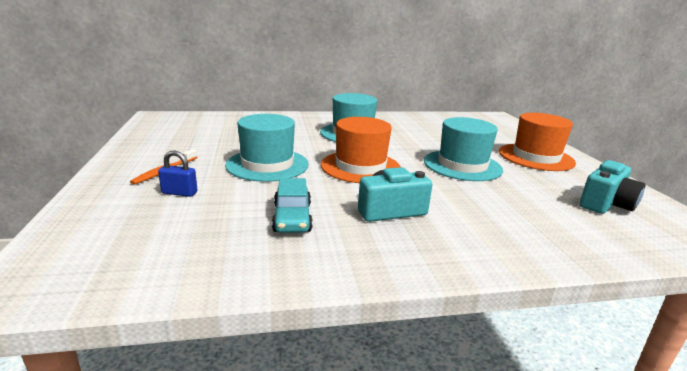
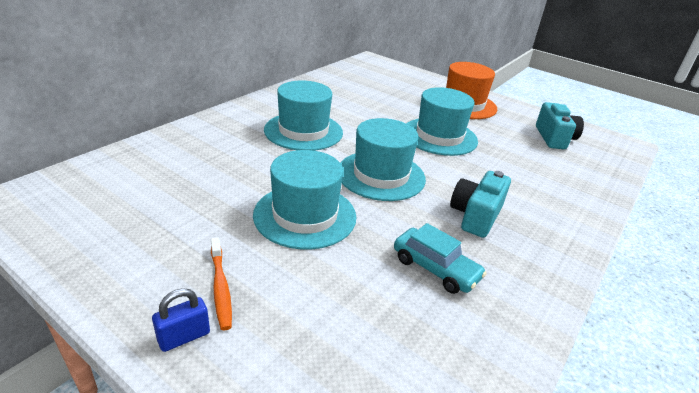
camera: 45 degrees left, 10 degrees up
blue padlock [158,150,197,197] -> blue padlock moved to [152,288,210,352]
orange hat [321,117,401,183] -> turquoise hat [340,118,426,201]

